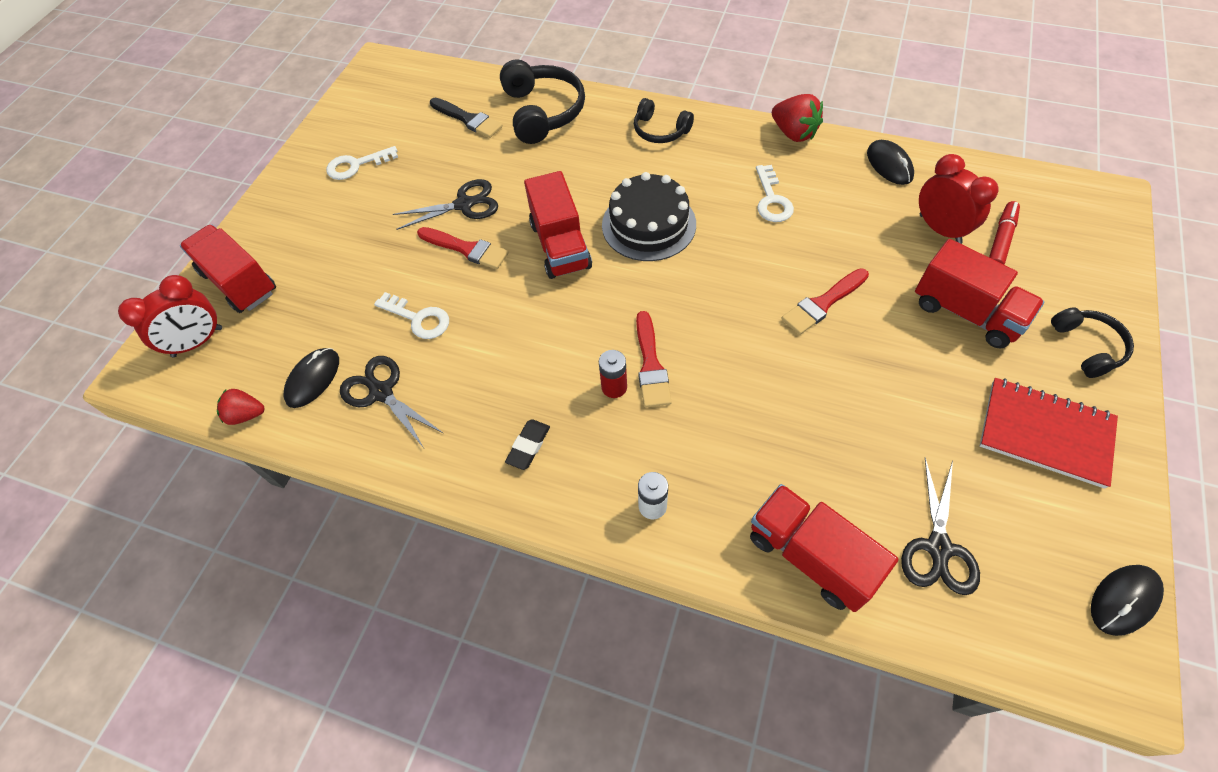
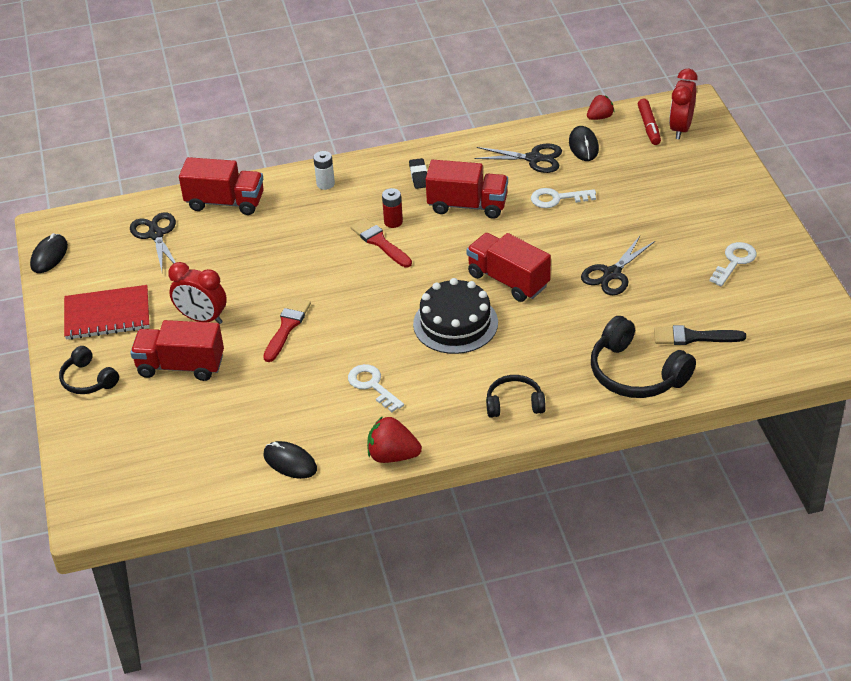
camera: 145 degrees right, 15 degrees down
red truck [180,225,276,313] -> red truck moved to [426,160,508,219]
red brush [417,227,509,269] -> none
red clock [919,154,998,244] -> red clock moved to [168,262,227,324]
red marker [989,201,1020,265] -> red marker moved to [638,99,661,145]

